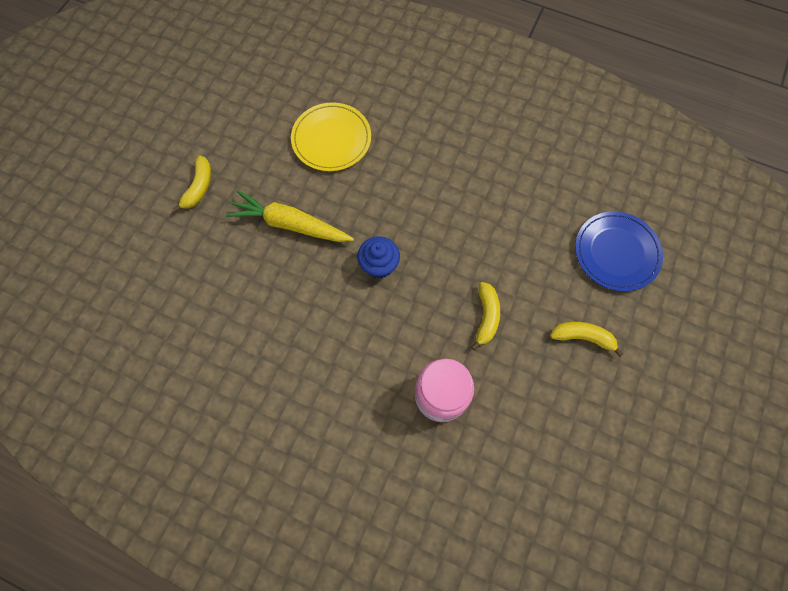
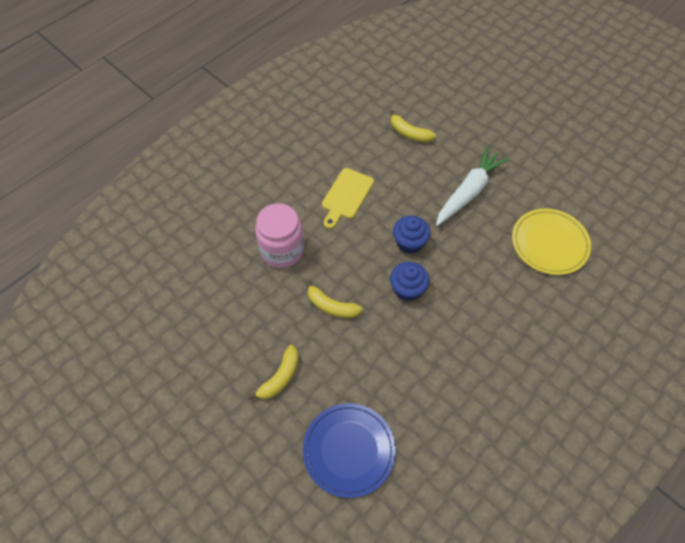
camera: 110 degrees right, 10 degrees down
yellow banana [172,156,211,212] -> yellow banana moved to [390,110,436,143]
yellow carrot [226,190,354,242] -> white carrot [436,147,509,226]
none -> yellow cutting board [322,168,374,229]
none -> blue cupcake [390,262,429,301]

